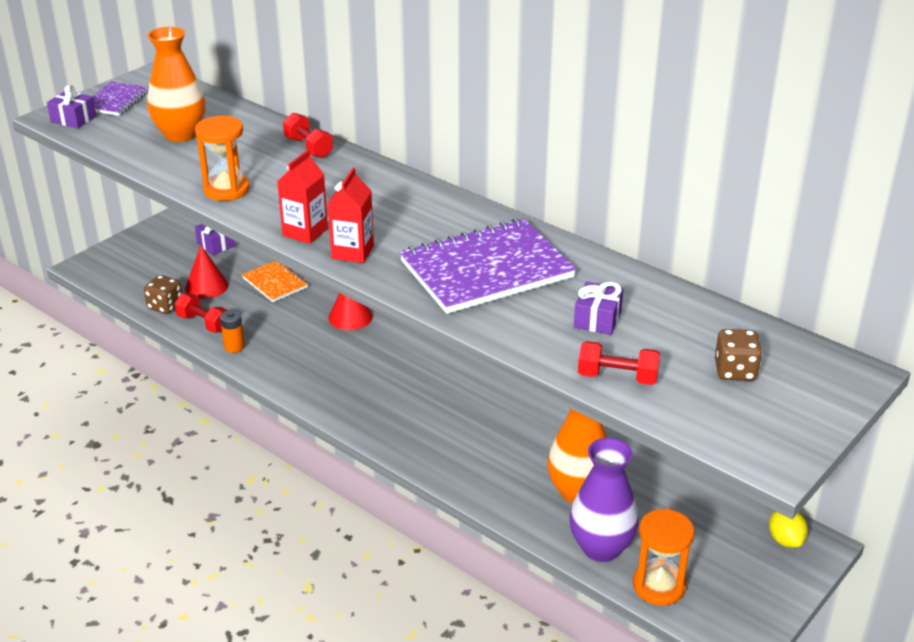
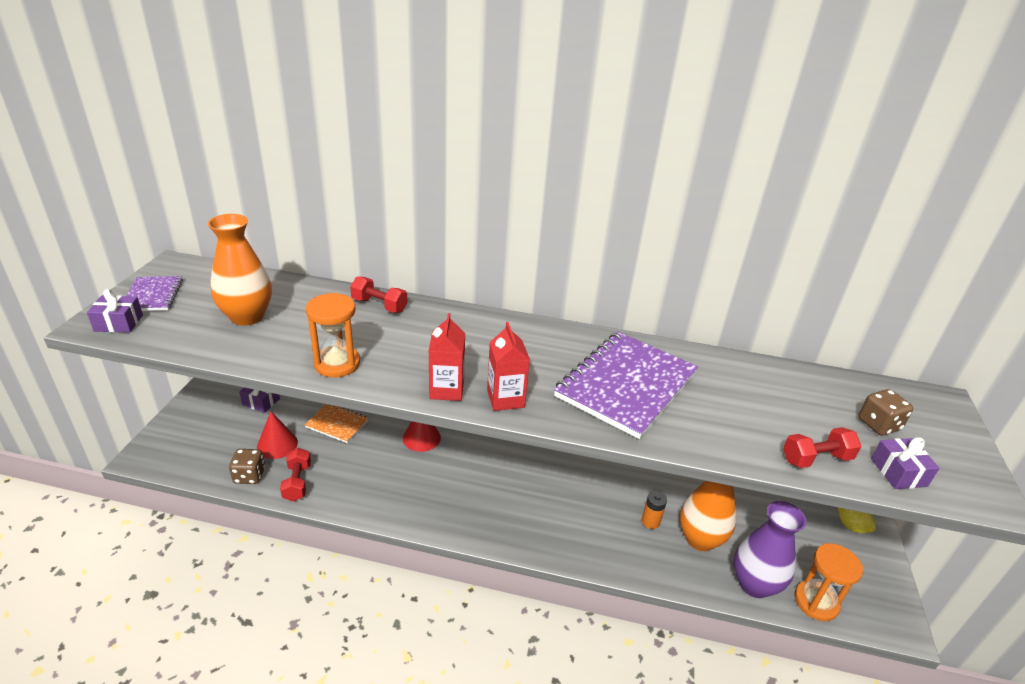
camera: 30 degrees left, 0 degrees up
red dumbbell [174,293,228,333] -> red dumbbell turned 75 degrees clockwise [280,448,311,502]
orange battery [220,310,245,353] -> orange battery moved to [642,491,667,529]
purple gift [574,281,623,335] -> purple gift moved to [871,437,939,489]

